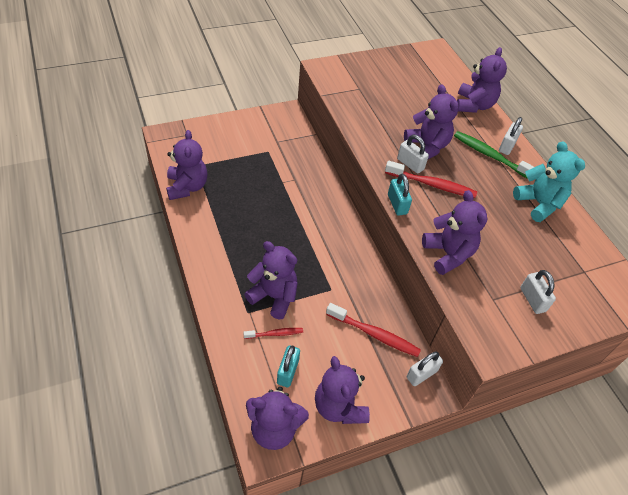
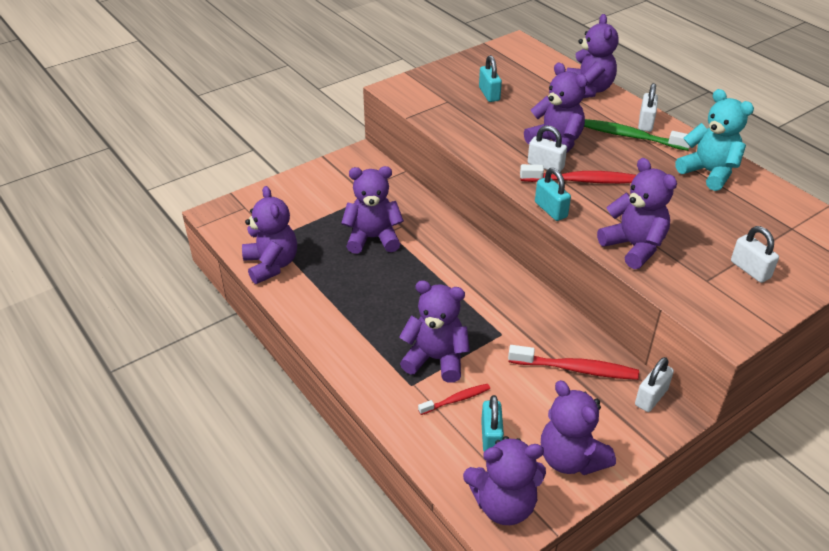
camera: 10 degrees left, 10 degrees down
none -> purple teddy bear [341,166,404,254]
none -> turquoise padlock [479,55,502,102]

